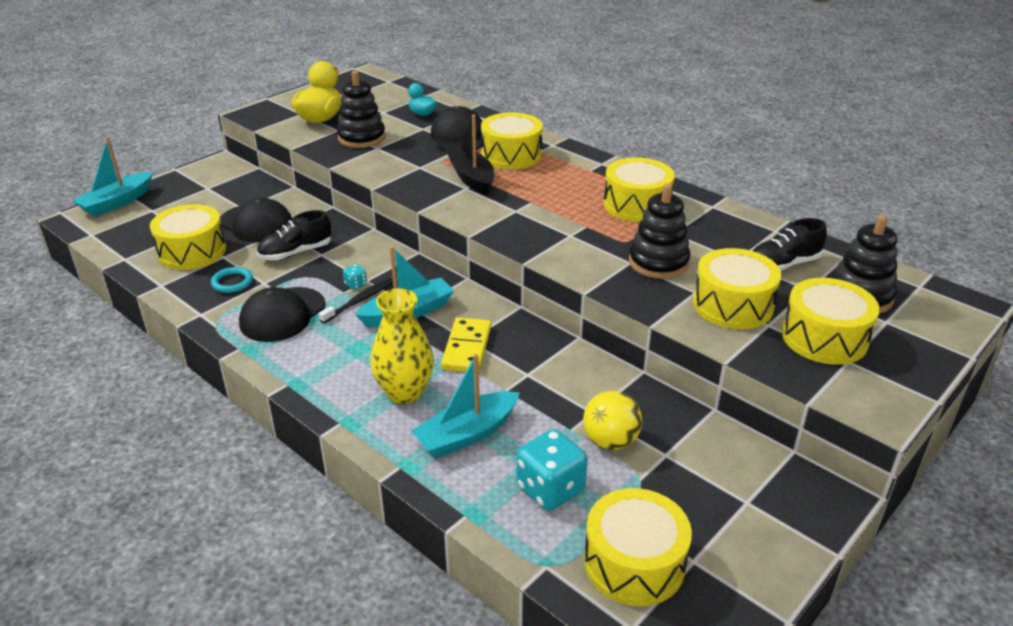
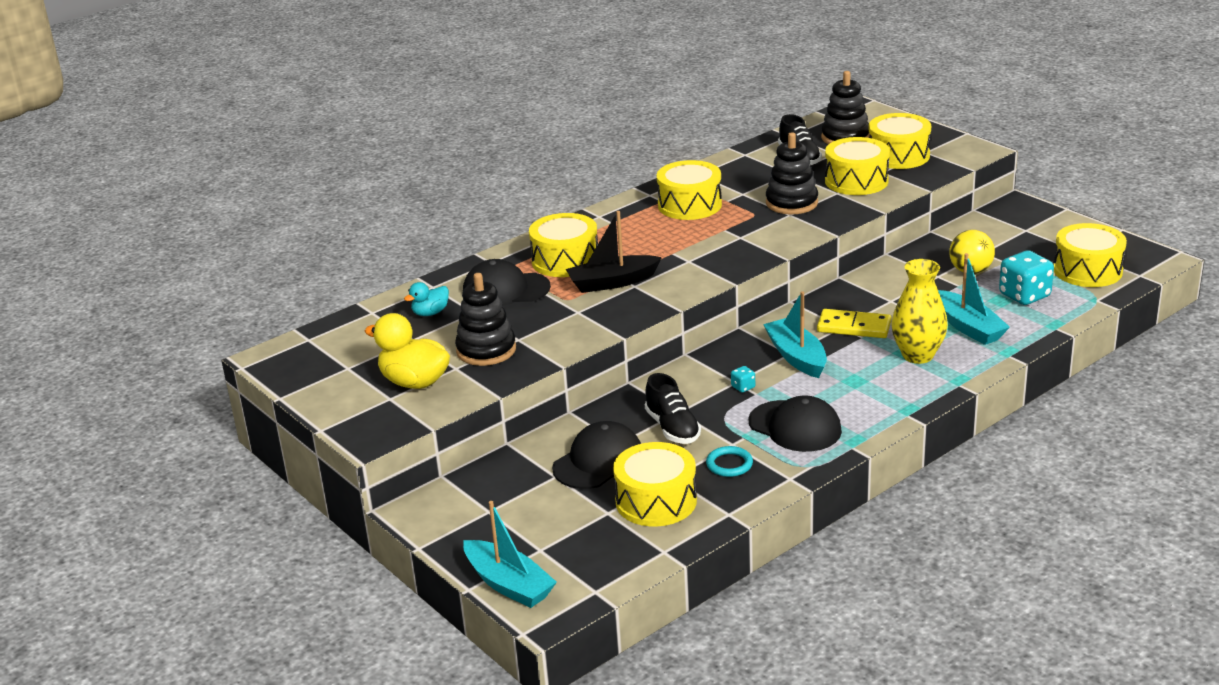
camera: 80 degrees left, 5 degrees down
black toothbrush [319,278,393,323] -> none

